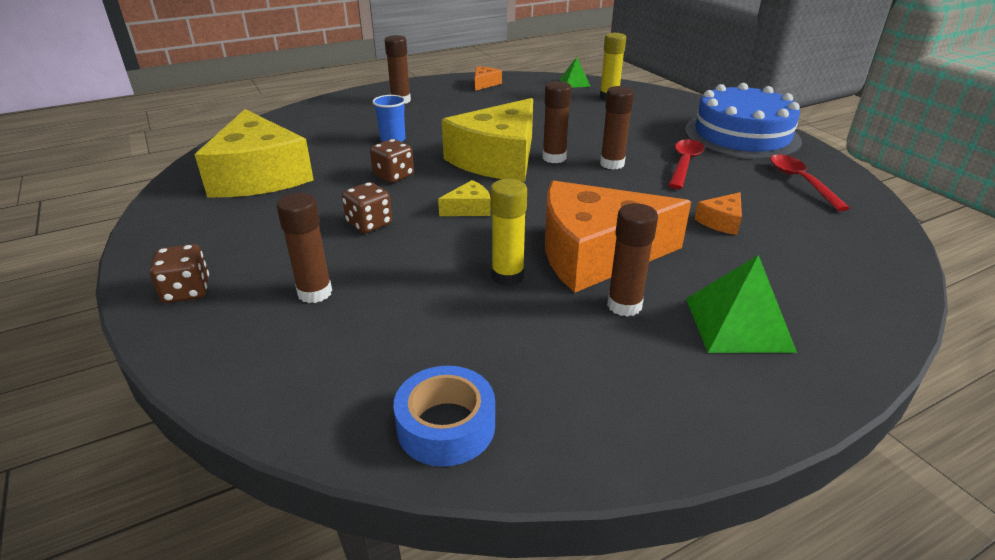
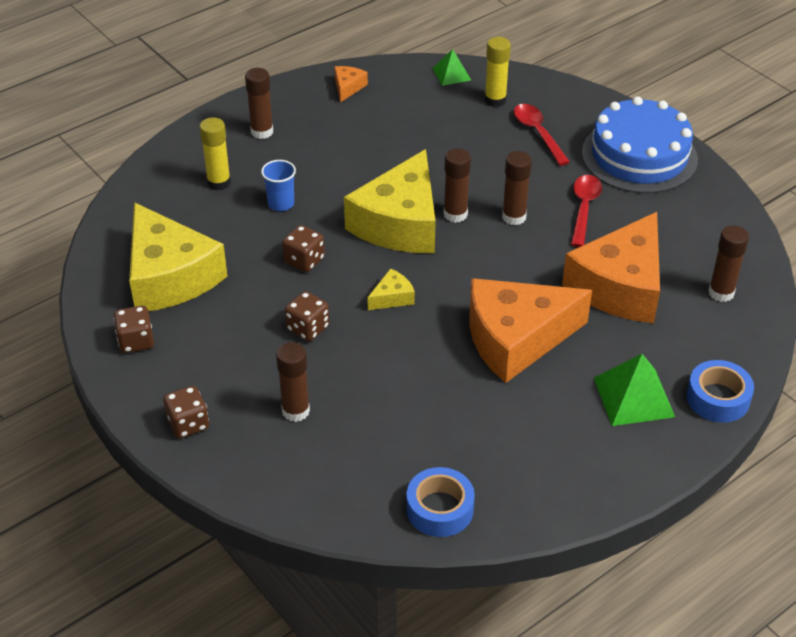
camera: 10 degrees left, 10 degrees up
yellow glue stick [490,179,527,286] -> yellow glue stick moved to [199,117,231,191]
brown glue stick [607,203,658,317] -> brown glue stick moved to [708,226,749,302]
orange cheese [695,192,742,235] -> orange cheese [562,212,660,323], size x2.47
red spoon [770,154,850,211] -> red spoon moved to [514,104,570,166]
none -> brown dice [114,306,154,353]
none -> blue tape [687,360,754,423]

